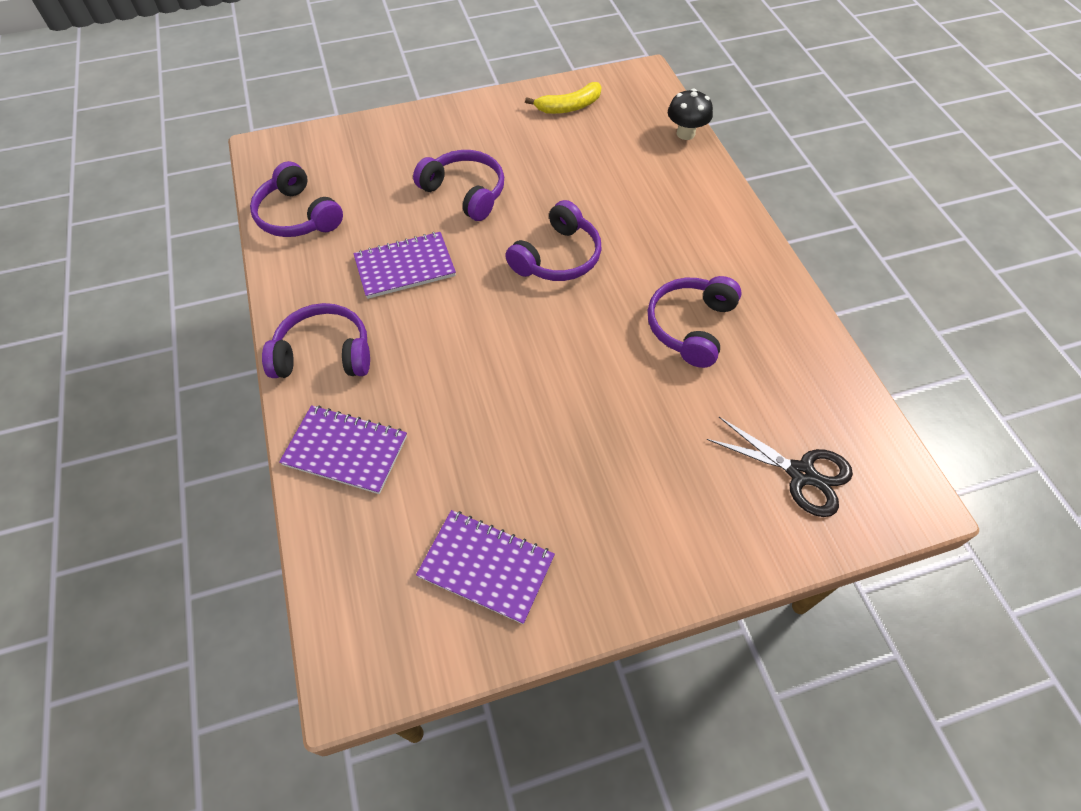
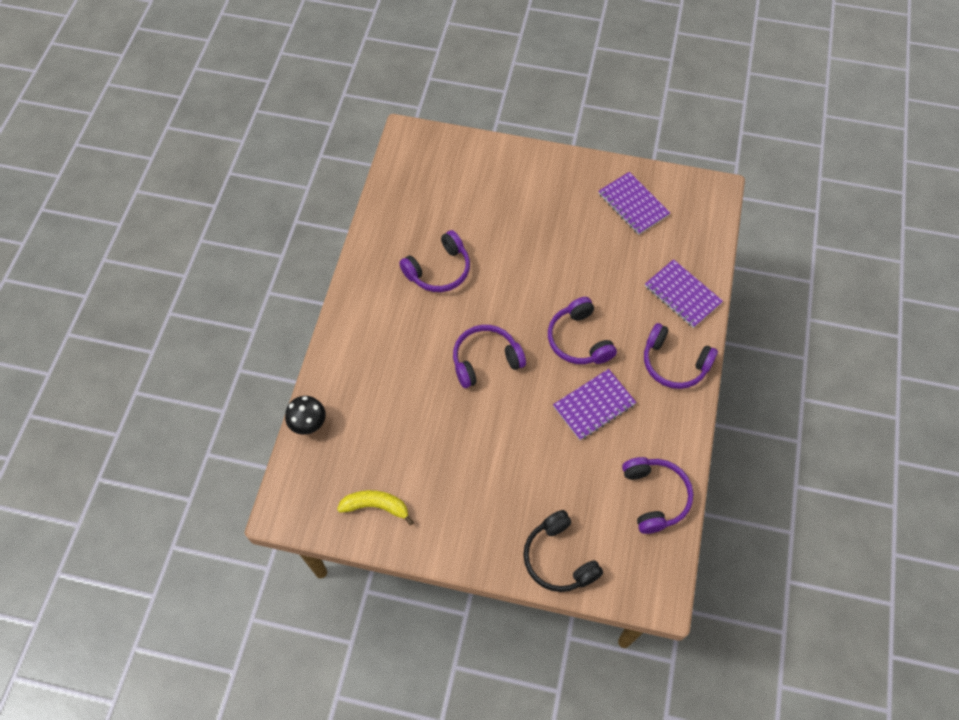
camera: 150 degrees left, 5 degrees up
purple notebook [353,232,456,299] -> purple notebook turned 45 degrees counterclockwise [553,369,637,440]
purple headphones [413,150,504,221] -> purple headphones moved to [548,297,617,364]
black scissors [706,417,853,517] -> none
none -> black headphones [523,510,603,592]

